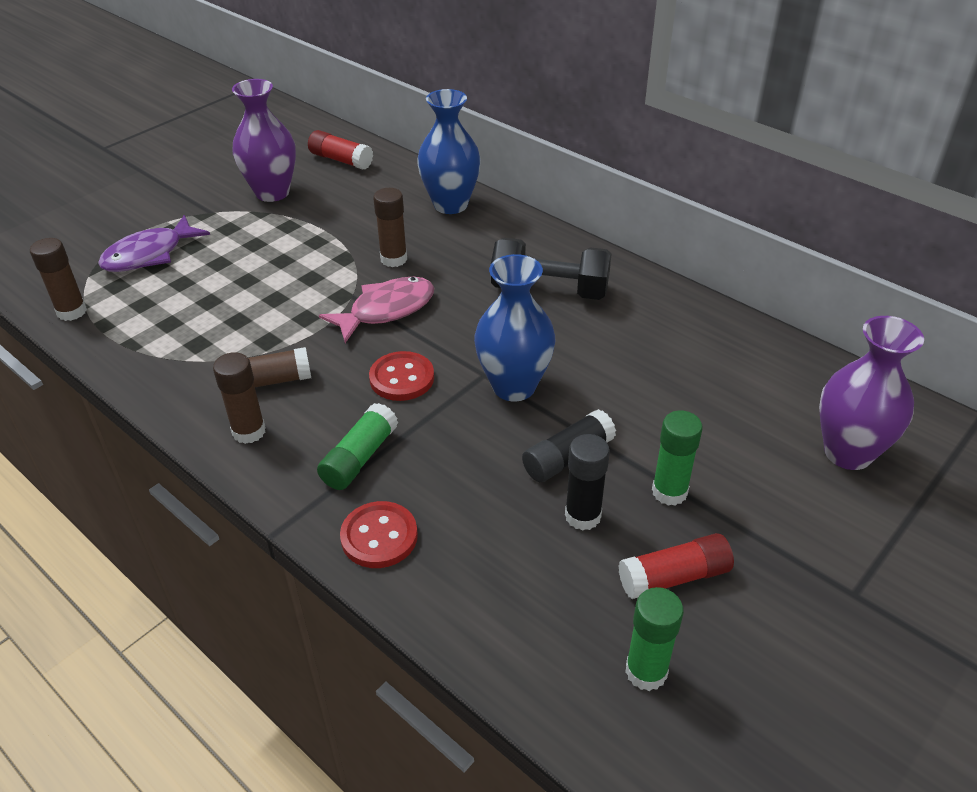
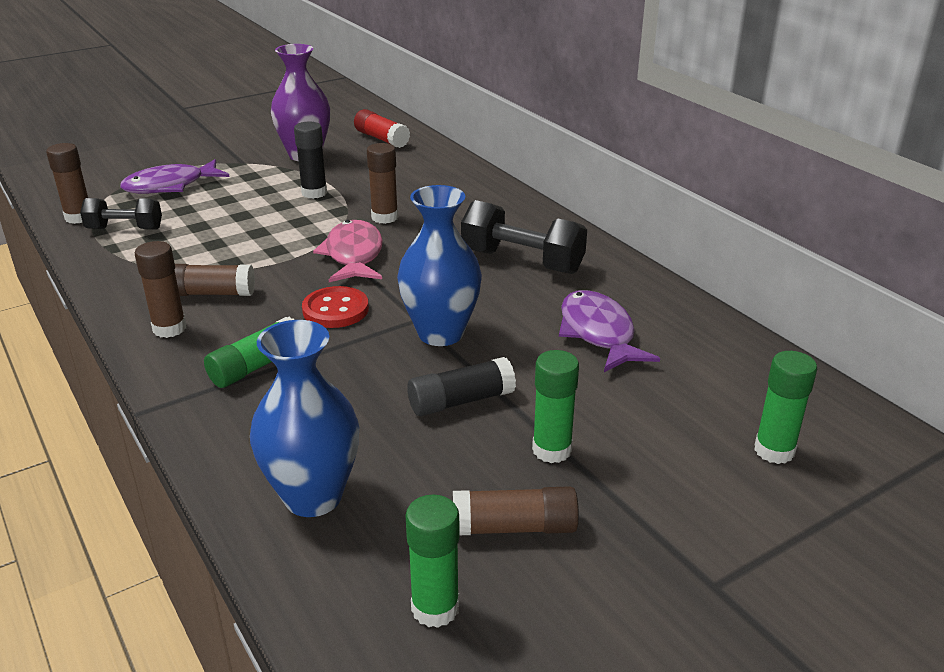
camera: 15 degrees right, 10 degrees down
pink fish [319,277,434,343] -> pink fish turned 75 degrees counterclockwise [313,220,383,282]
red button [340,501,418,568] -> none
blue vase [417,89,481,214] -> blue vase moved to [250,320,359,517]
black glue stick [565,434,610,531] -> black glue stick moved to [294,122,327,199]
red glue stick [618,533,734,599] -> brown glue stick [453,486,579,535]
purple vase [819,316,924,470] -> green glue stick [754,351,817,464]
none -> black dumbbell [80,198,162,230]
none -> purple fish [559,290,660,372]

